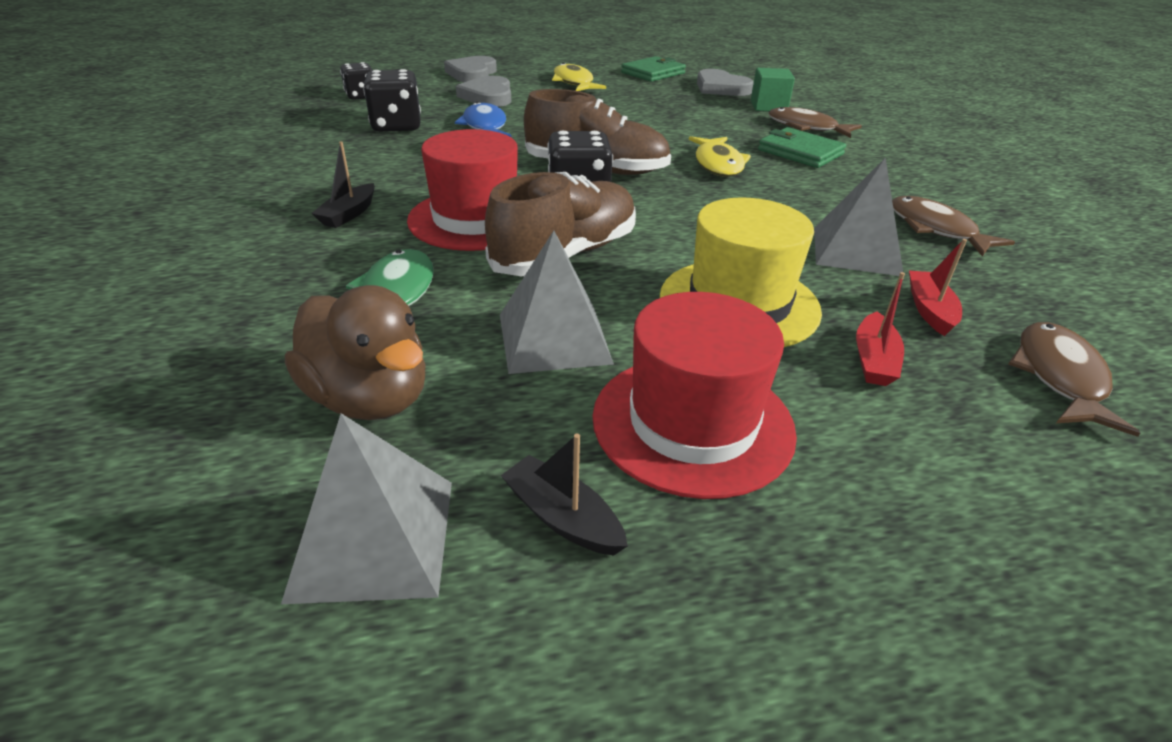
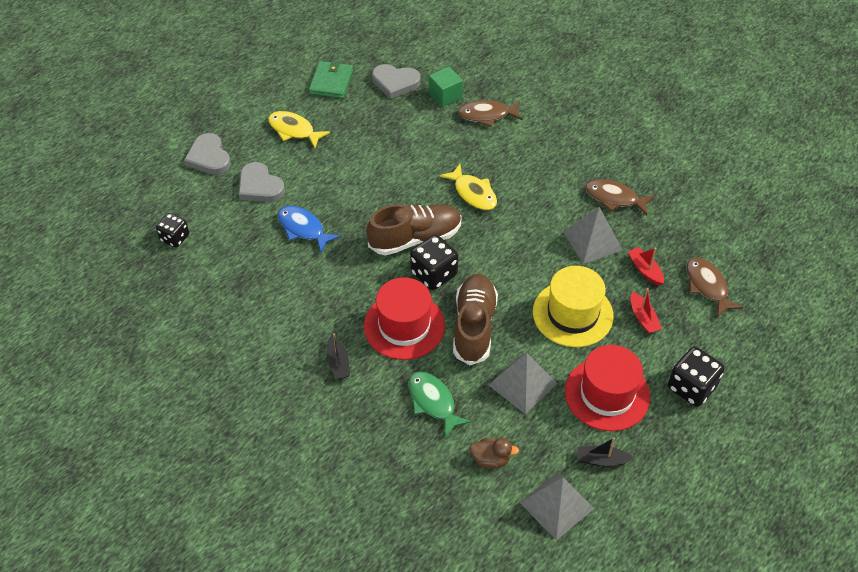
camera: 35 degrees left, 15 degrees up
brown duck [285,285,425,420] -> brown duck [470,438,519,469], size x0.58
black dice [363,69,421,132] -> black dice moved to [668,347,724,407]
green wallet [758,127,846,168] -> none

